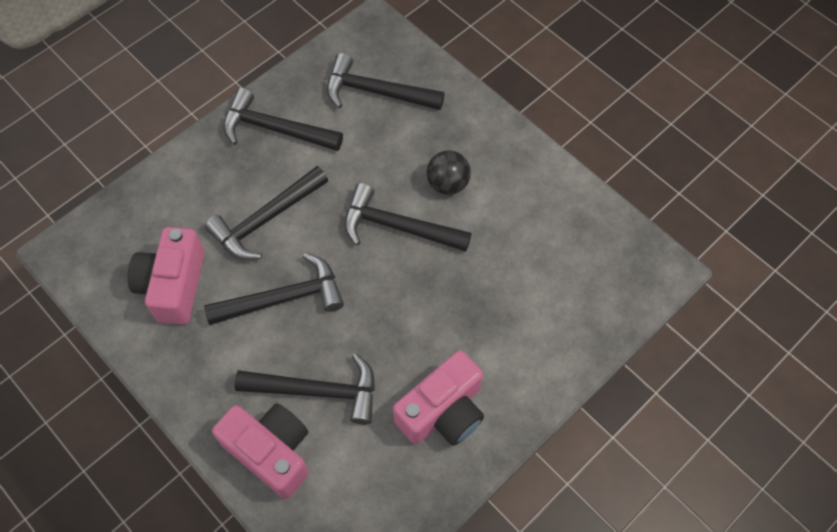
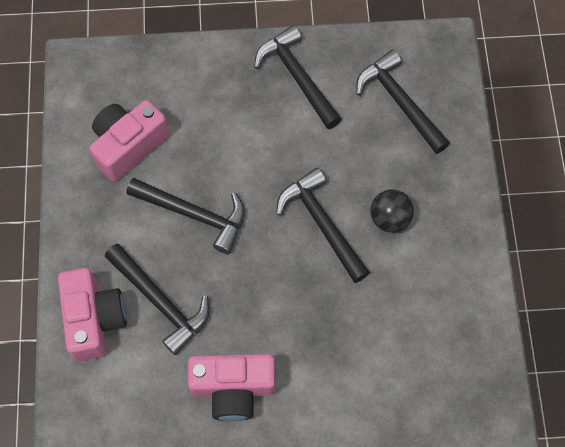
camera: 40 degrees right, 5 degrees up
black hammer [205,166,328,260] -> none

